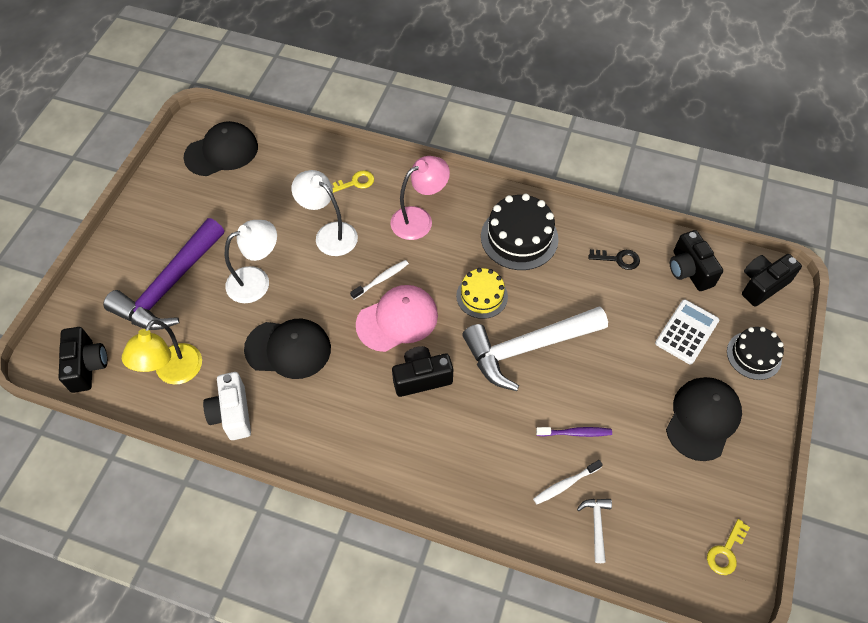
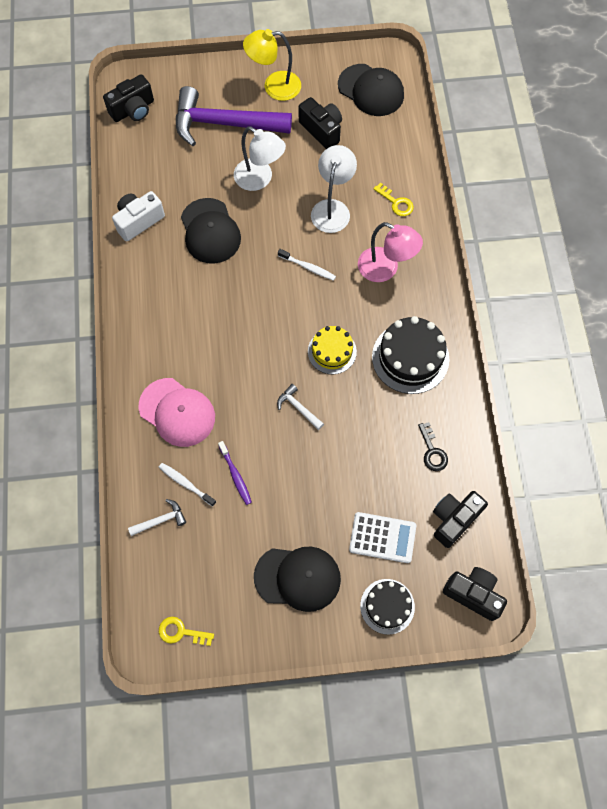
camera: 65 degrees right, 10 degrees up
yellow lamp [122,320,202,385] -> yellow lamp moved to [243,29,301,101]
pink cap [356,285,438,352] -> pink cap moved to [139,378,215,447]
black camera [392,346,453,397] -> black camera moved to [299,97,342,149]
white hammer [462,306,608,391] -> white hammer [277,384,324,430], size x0.40

